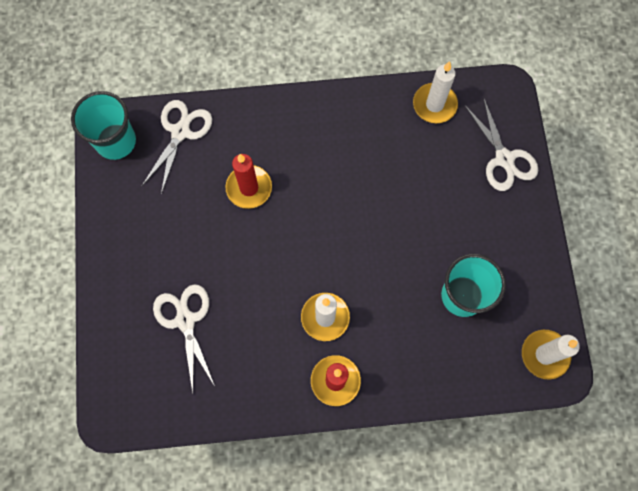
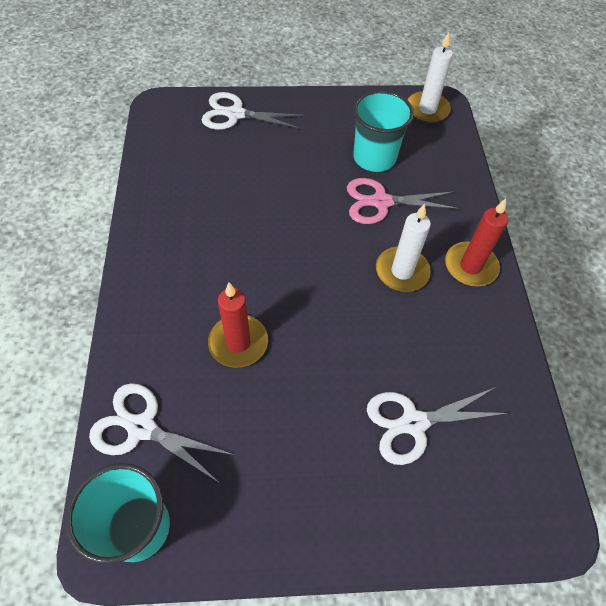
camera: 90 degrees left, 15 degrees down
white candle [413,61,458,123] -> none
white scissors [465,97,538,191] -> white scissors turned 150 degrees counterclockwise [202,92,305,130]
none -> pink scissors [347,178,459,224]

